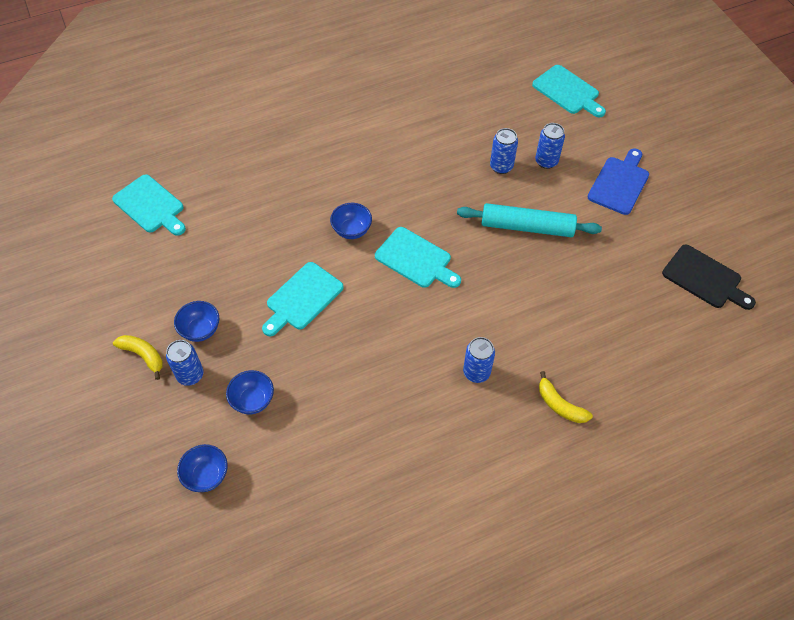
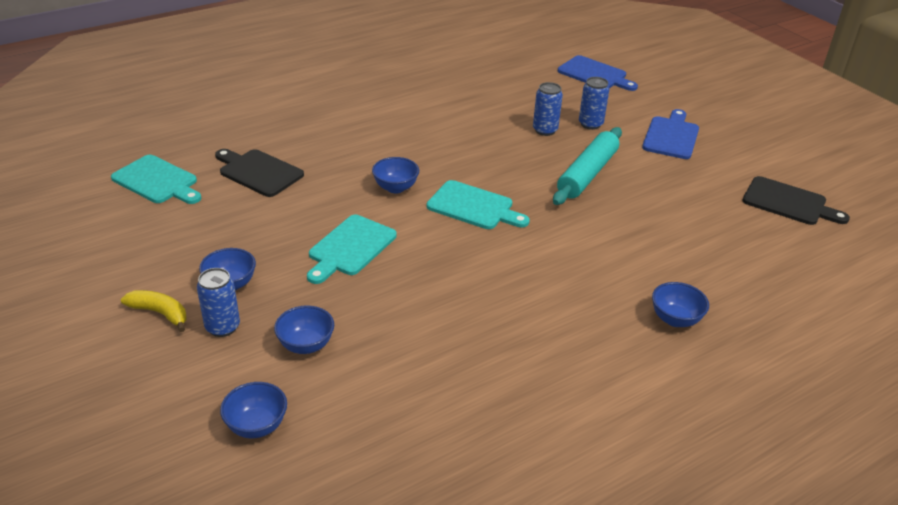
camera: 10 degrees left, 20 degrees down
turquoise rolling pin [457,203,602,237] -> turquoise rolling pin turned 60 degrees counterclockwise [553,127,622,205]
blue can [463,337,495,383] -> none
turquoise cutting board [532,65,606,117] -> blue cutting board [558,55,638,91]
yellow banana [539,371,593,423] -> blue bowl [652,282,709,327]
none -> black cutting board [215,149,304,197]

